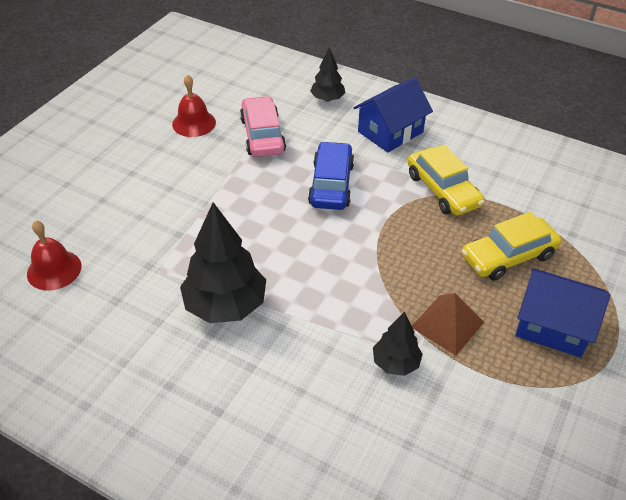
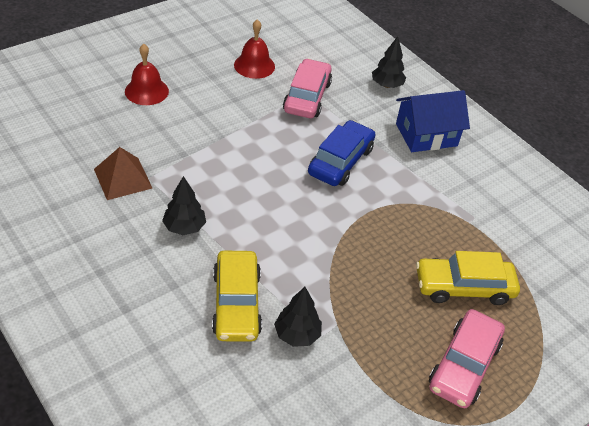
camera: 20 degrees right, 0 degrees up
red bell [27,220,81,290] -> red bell moved to [125,44,169,105]
black tree [180,202,266,323] -> black tree [162,176,206,235], size x0.55
yellow car [407,145,484,216] -> yellow car moved to [212,251,262,341]
brown pyramid [412,293,484,356] -> brown pyramid moved to [94,147,152,200]
blue house [515,268,611,358] -> pink car [429,309,505,408]

